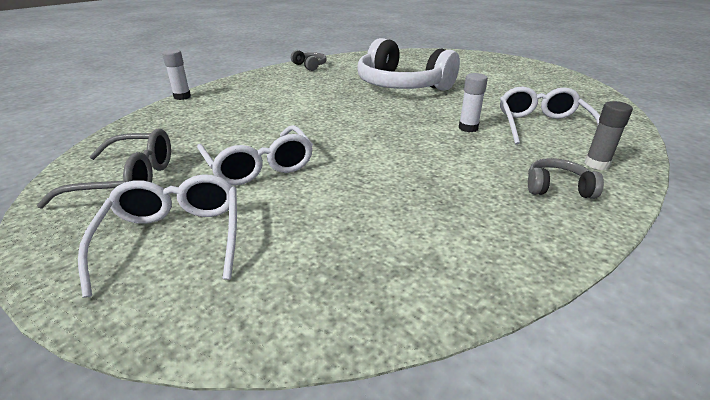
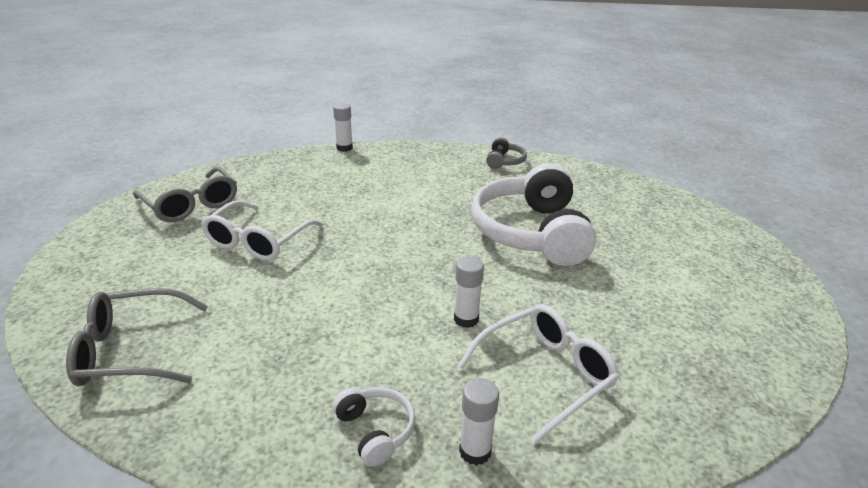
camera: 50 degrees right, 0 degrees up
white glasses [78,174,237,298] -> none
grey headphones [528,158,604,199] -> white headphones [332,387,415,467]
grey glue stick [585,101,633,170] -> white glue stick [459,378,499,466]
none -> grey glasses [66,288,208,387]

